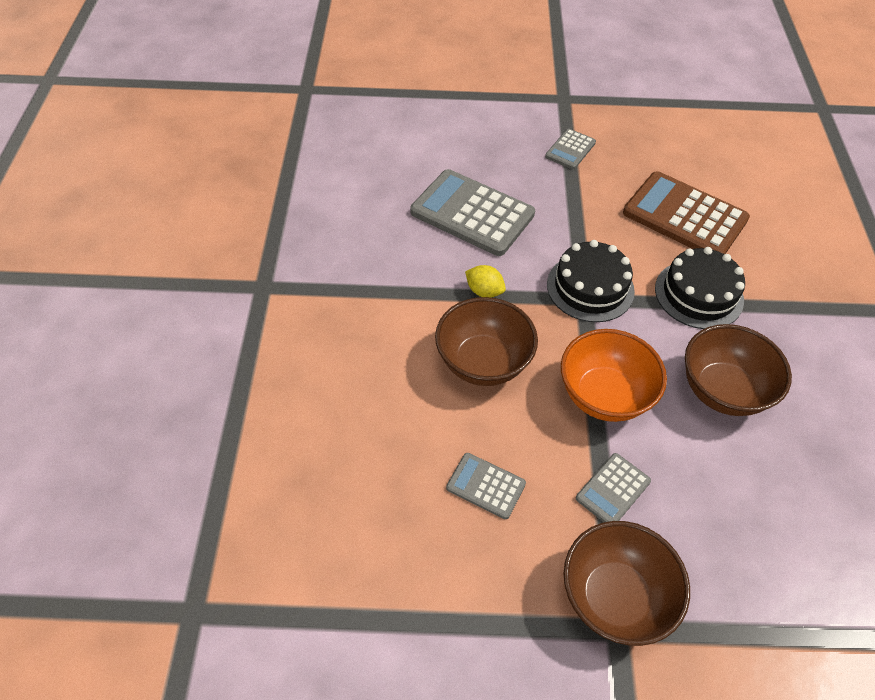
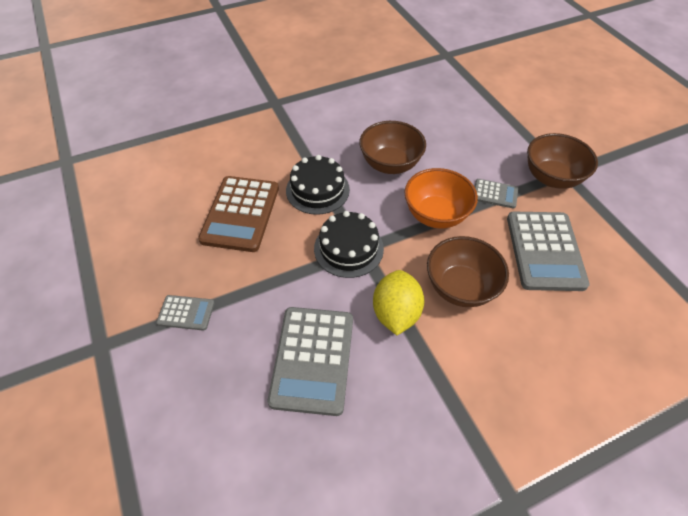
camera: 115 degrees left, 0 degrees up
grey calculator [446,453,526,519] -> grey calculator [507,212,590,291], size x2.01
yellow lemon [465,265,506,298] -> yellow lemon [373,270,424,335], size x1.81

